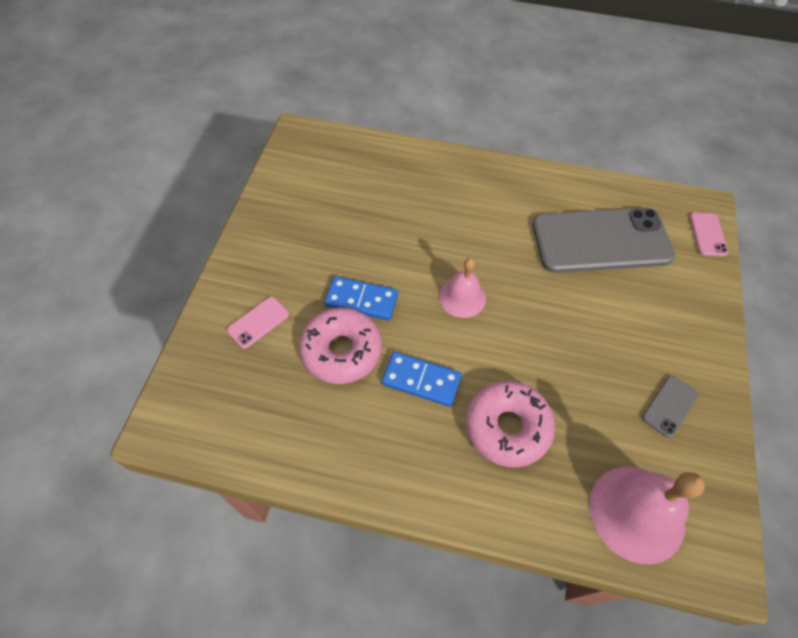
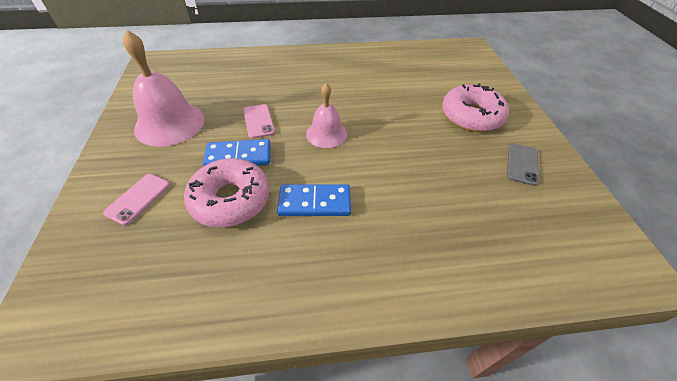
camera: 20 degrees left, 10 degrees down
pink donut [466,381,555,467] -> pink donut moved to [442,83,509,132]
grey phone [532,208,675,273] -> none
pink bell [589,466,705,564] -> pink bell moved to [123,30,205,147]
pink phone [690,213,728,257] -> pink phone moved to [243,104,275,139]

